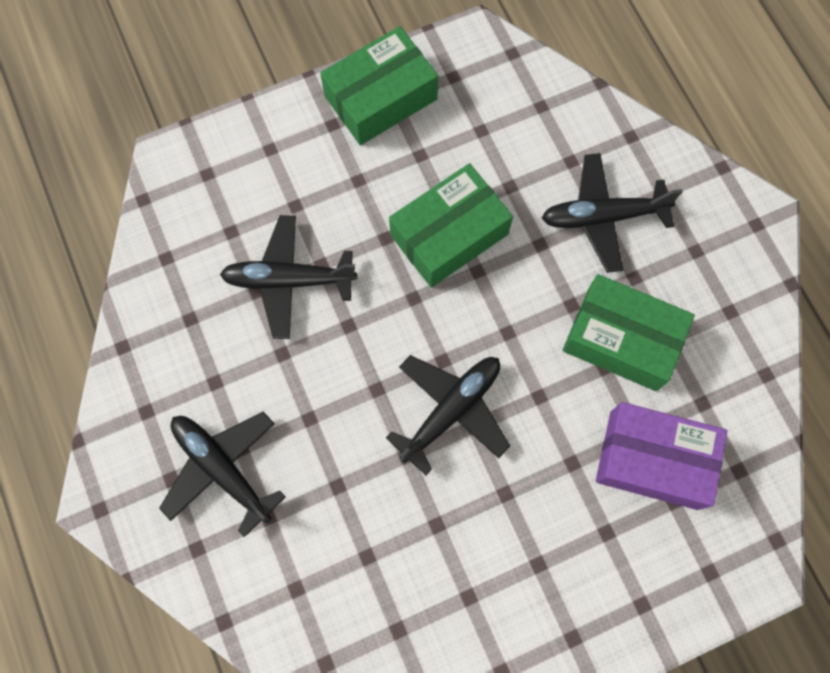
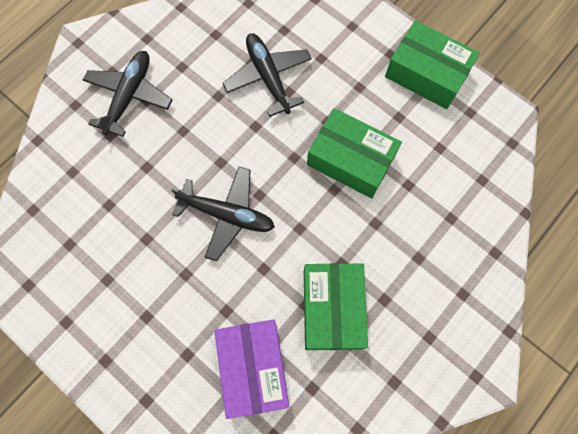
camera: 65 degrees right, 0 degrees up
black plane [542,153,682,273] -> none

